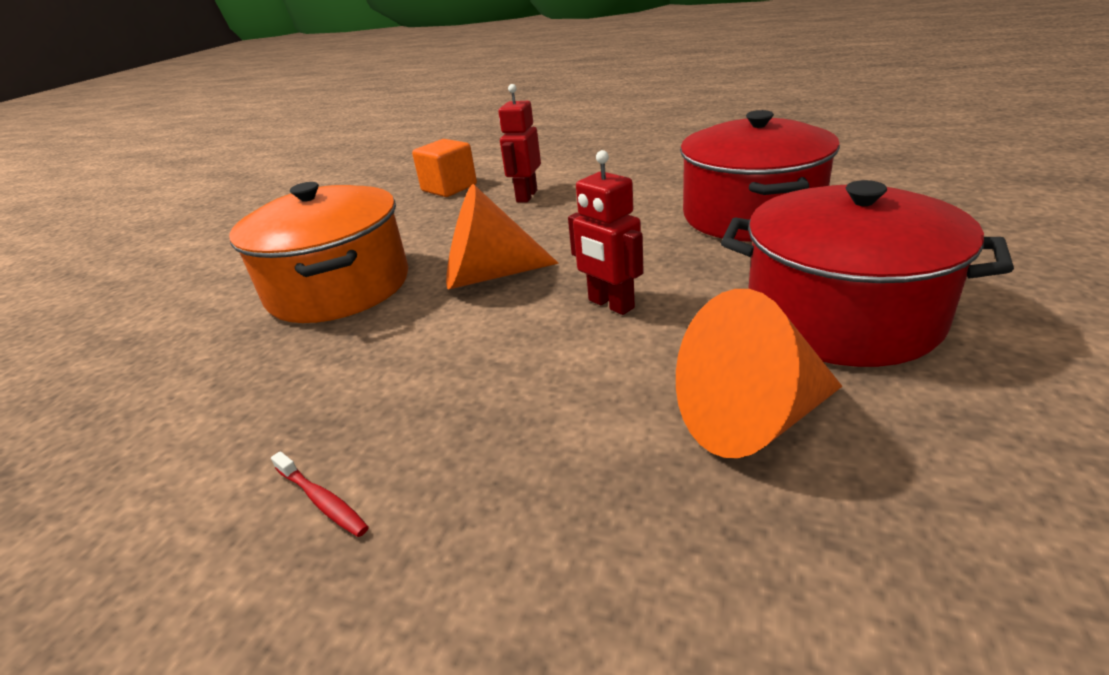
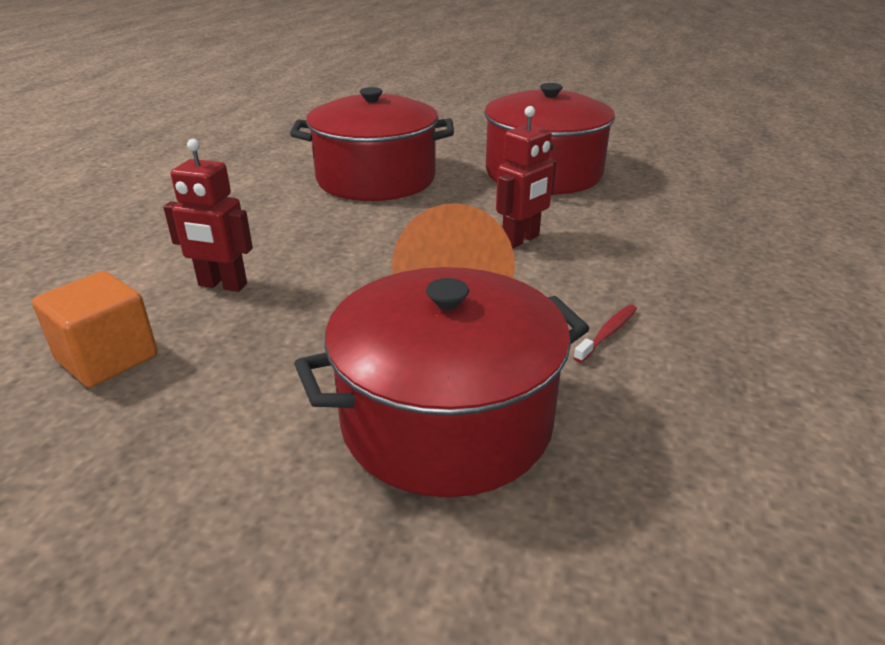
camera: 95 degrees left, 0 degrees up
orange pot [229,182,408,323] -> red pot [294,267,590,497]
red toothbrush [271,451,369,537] -> red toothbrush moved to [573,305,637,363]
orange cone [676,289,842,458] -> none

